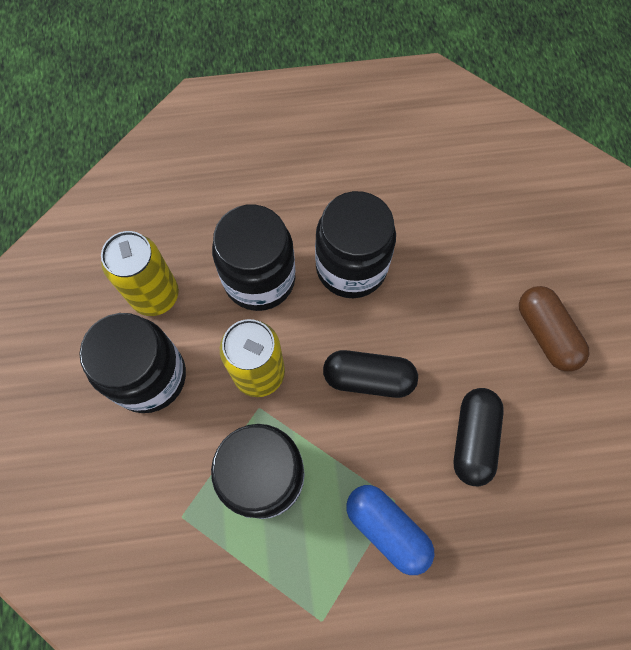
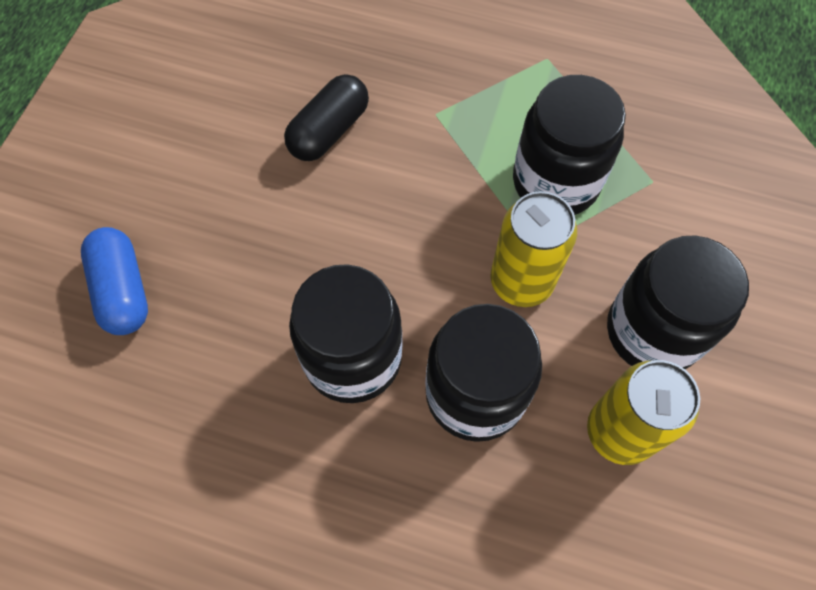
camera: 155 degrees left, 5 degrees down
black capsule [323,350,418,398] -> none
blue capsule [346,485,435,575] -> blue capsule moved to [81,227,148,335]
brown capsule [519,286,590,372] -> none

